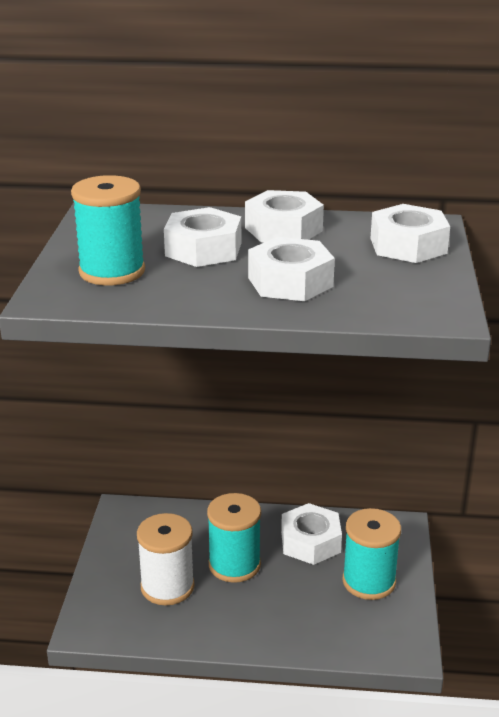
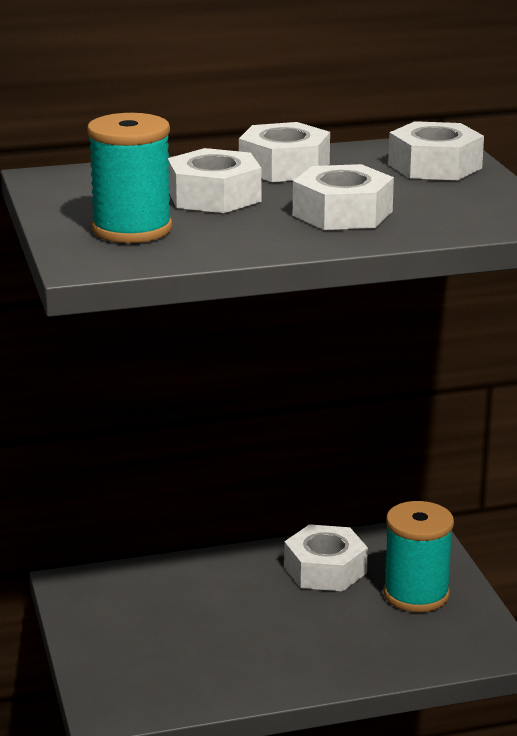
camera: 20 degrees left, 5 degrees down
white spool [137,513,195,606] -> none
turquoise spool [207,493,261,583] -> none

